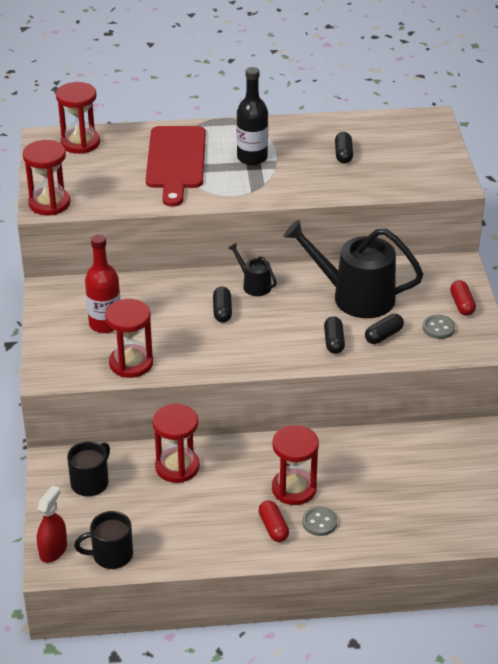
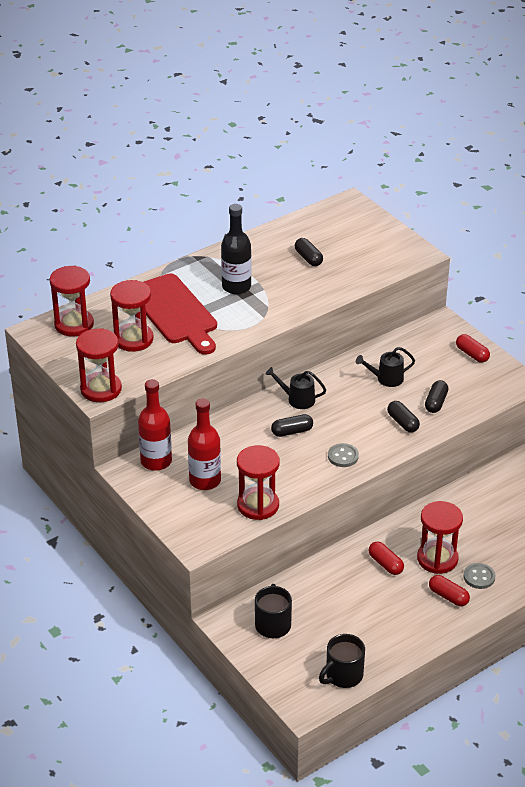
camera: 30 degrees left, 0 degrees up
red spray bottle [37,485,67,563] -> none
red hourglass [152,404,200,483] -> red hourglass moved to [110,280,154,352]
black capsule [213,287,232,322] -> black capsule turned 75 degrees counterclockwise [271,414,313,437]
black watering can [283,220,423,318] -> black watering can [356,347,415,387], size x0.47
grey button [422,315,455,339] -> grey button moved to [328,443,359,467]
none -> red bottle [138,379,172,471]
none -> red capsule [369,541,404,575]

